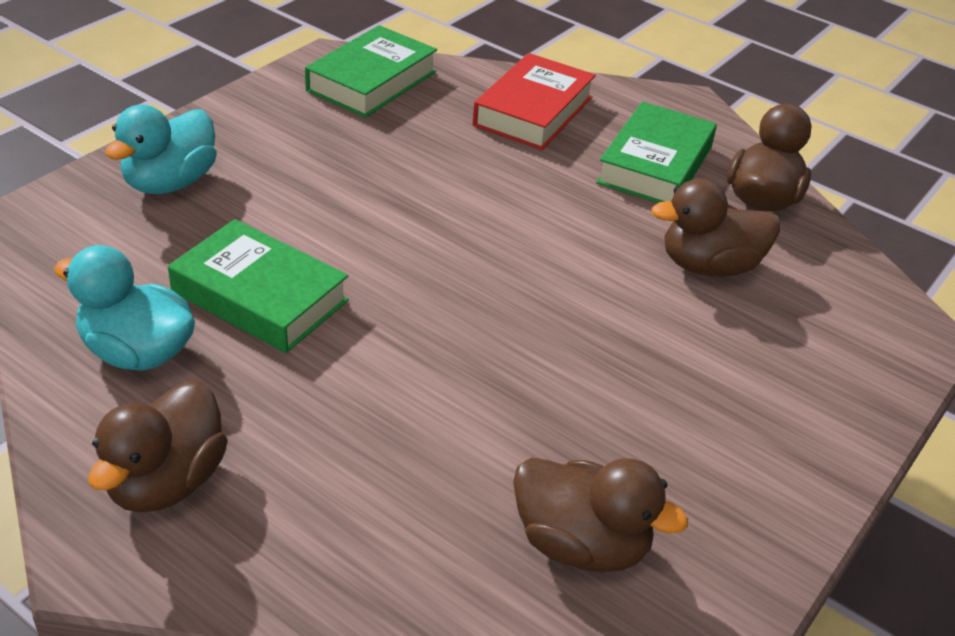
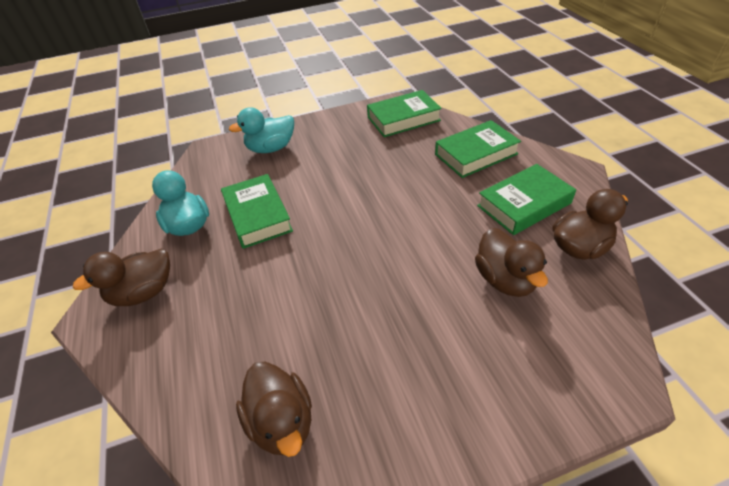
camera: 40 degrees right, 5 degrees up
red book [473,53,596,150] -> green book [435,120,521,178]
brown duck [651,178,780,277] -> brown duck turned 135 degrees counterclockwise [475,228,548,297]

